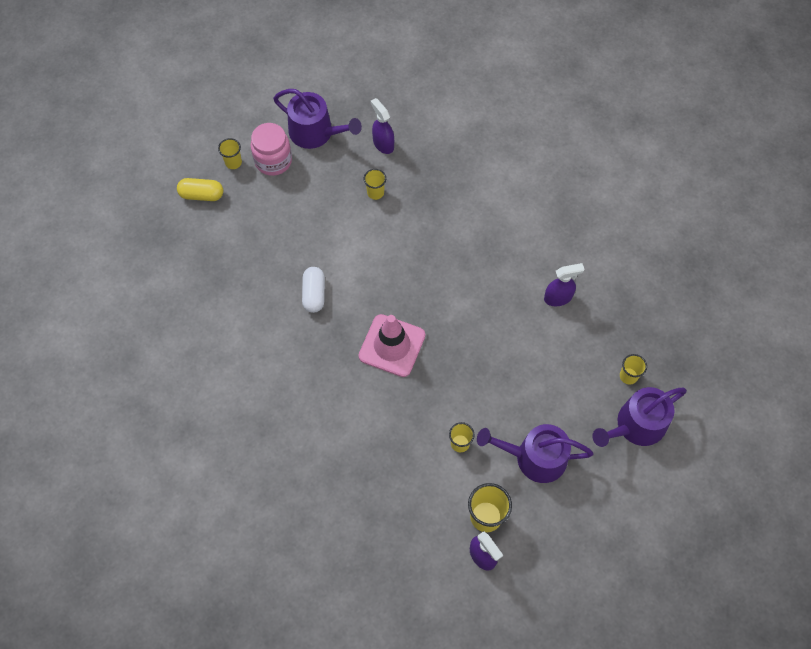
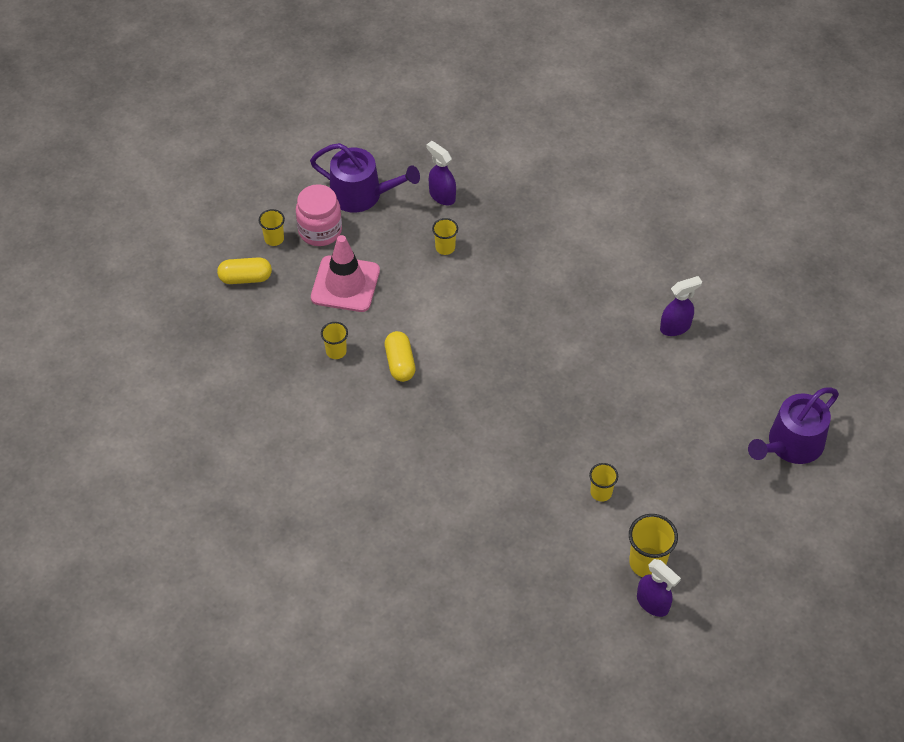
camera: 10 degrees left, 10 degrees down
white capsule [302,267,325,313] -> yellow capsule [385,331,415,382]
pink traffic cone [359,314,425,377] -> pink traffic cone moved to [311,235,380,312]
purple watering can [477,424,593,483] -> none
yellow cup [620,354,647,385] -> yellow cup moved to [321,322,348,359]

